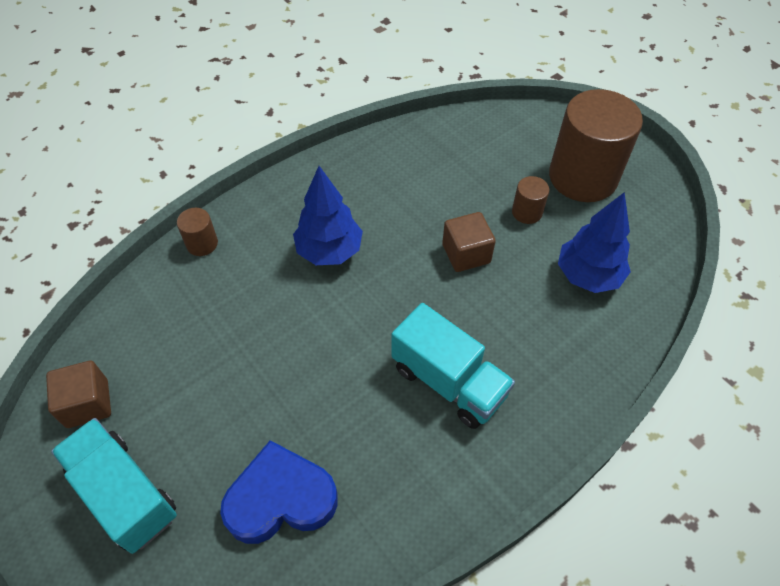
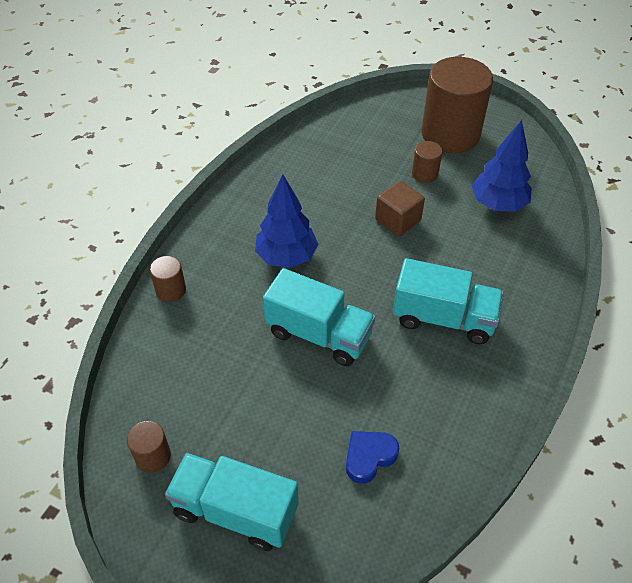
camera: 25 degrees left, 5 degrees down
brown cube [46,361,111,428] -> brown cylinder [127,421,171,473]
blue heart [220,440,338,544] -> blue heart [346,431,399,483], size x0.59
none -> turquoise truck [263,268,375,366]

